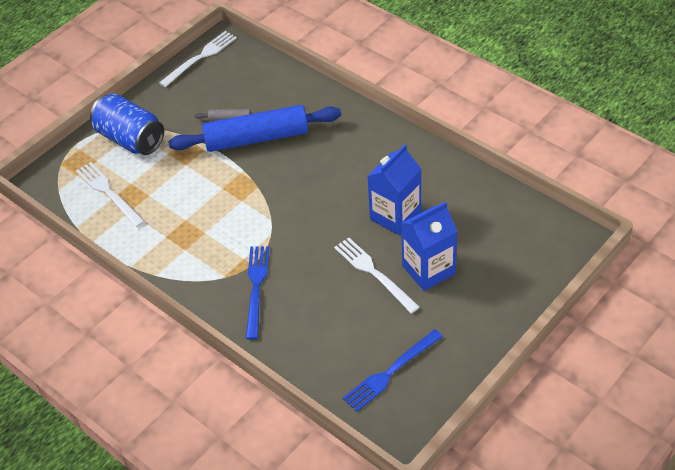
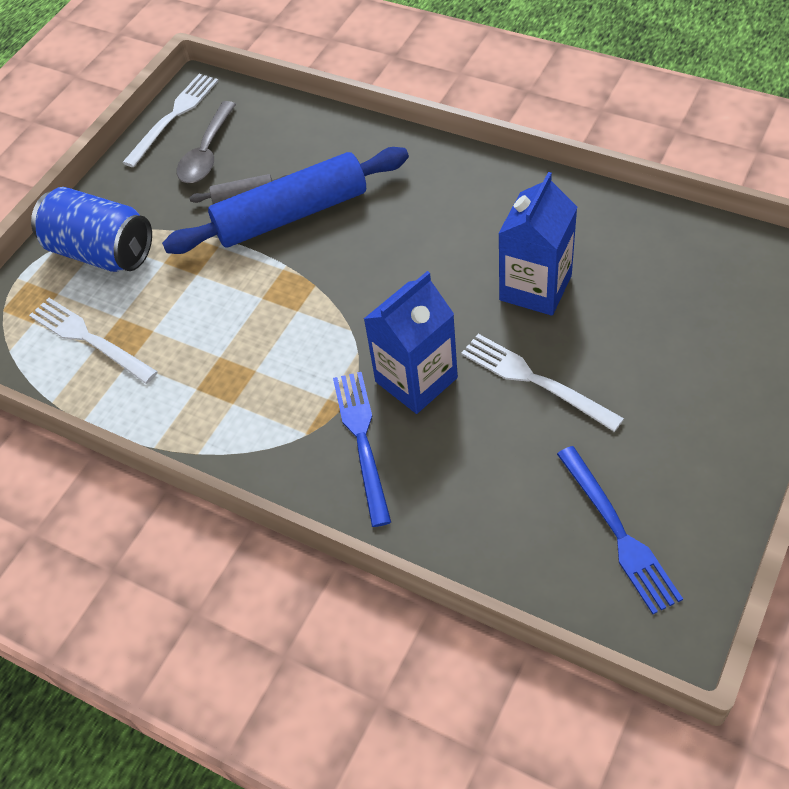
camera: 10 degrees left, 5 degrees up
blue fork [343,329,443,412] -> blue fork turned 60 degrees counterclockwise [557,446,683,614]
blue carton [401,201,458,291] -> blue carton moved to [364,271,458,414]
none -> grey spoon [177,101,236,183]

